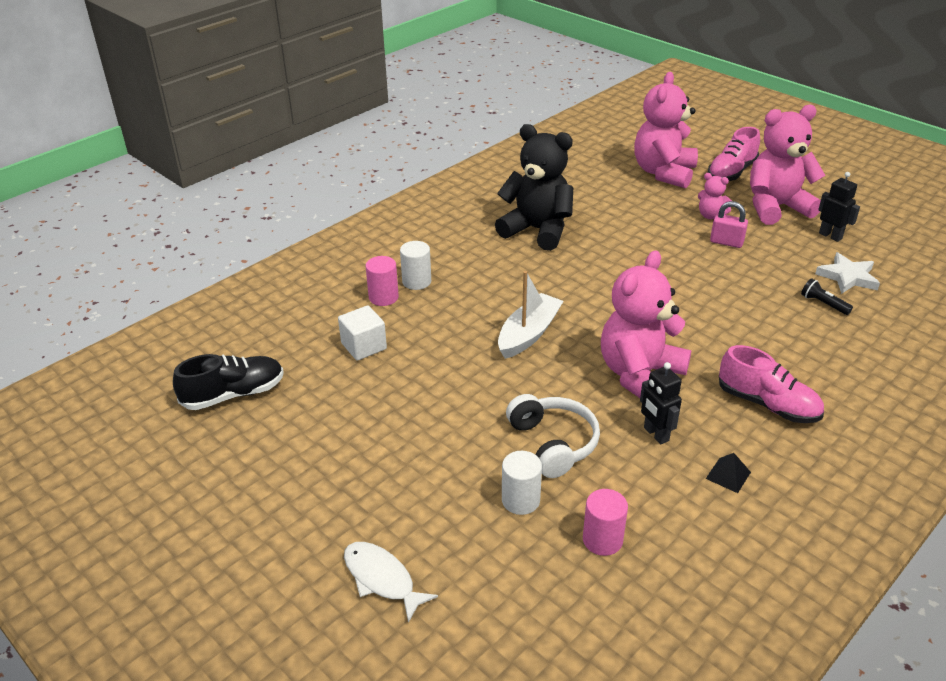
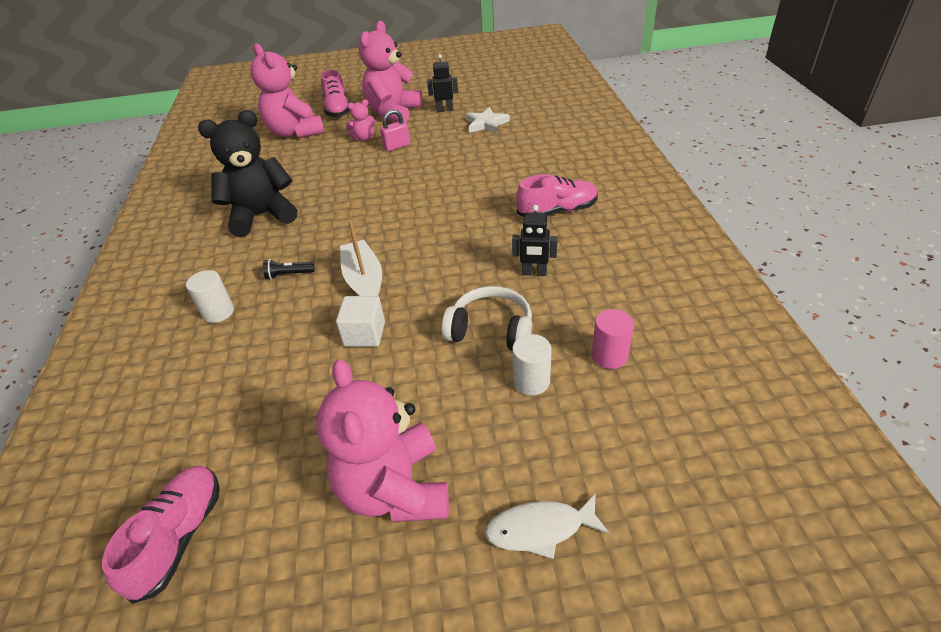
camera: 50 degrees left, 5 degrees up
black shoe [173,354,284,410] -> pink shoe [102,466,219,604]
white cube [338,305,387,360] -> white cube moved to [336,296,385,347]
pink cylinder [365,256,399,306] -> none
pink teddy bear [601,250,692,398] -> pink teddy bear moved to [316,359,449,522]
black pyramid [706,453,751,493] -> none
black flashlight [801,278,853,315] -> black flashlight moved to [263,259,315,279]

